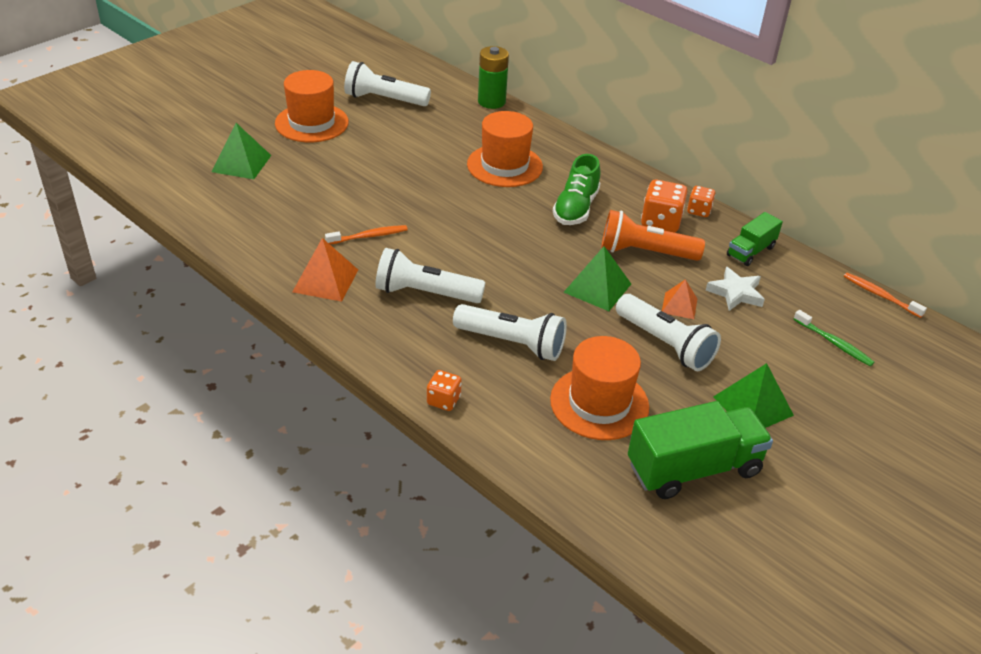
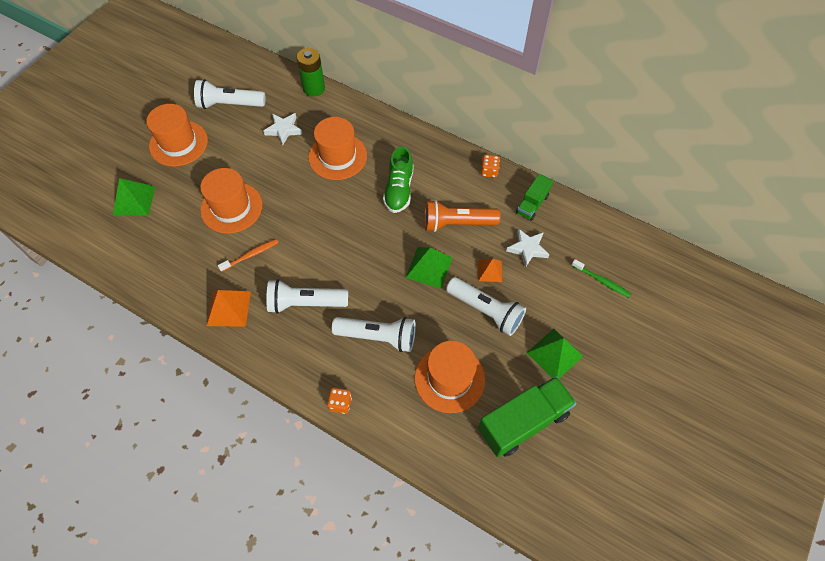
camera: 10 degrees left, 20 degrees up
orange dice [641,180,687,233] -> none
orange toothbrush [844,273,927,318] -> none
none -> orange hat [200,168,263,234]
none -> white star [263,113,302,145]

